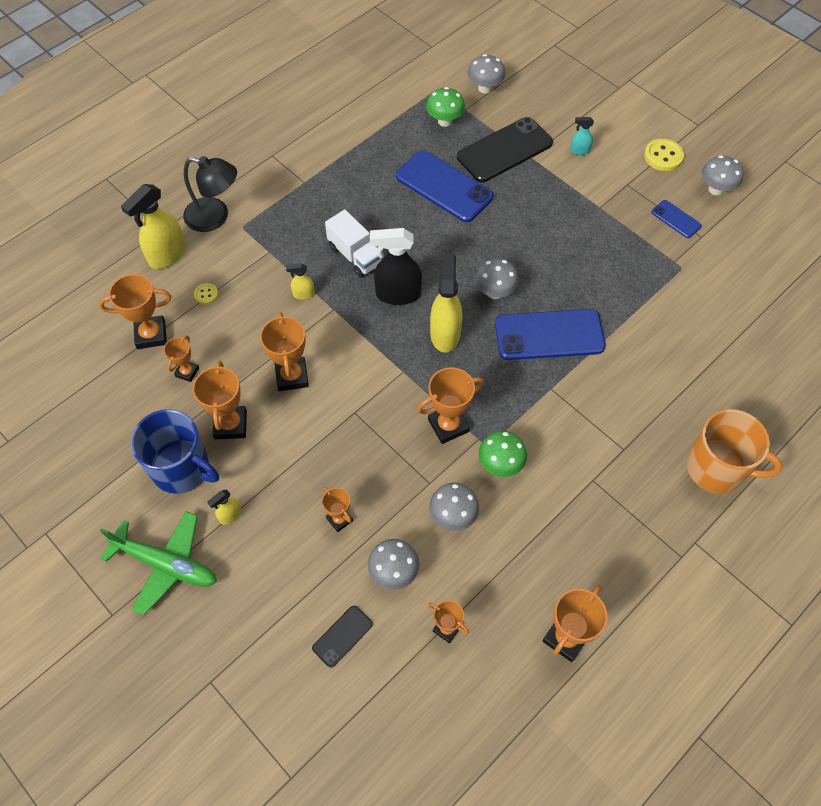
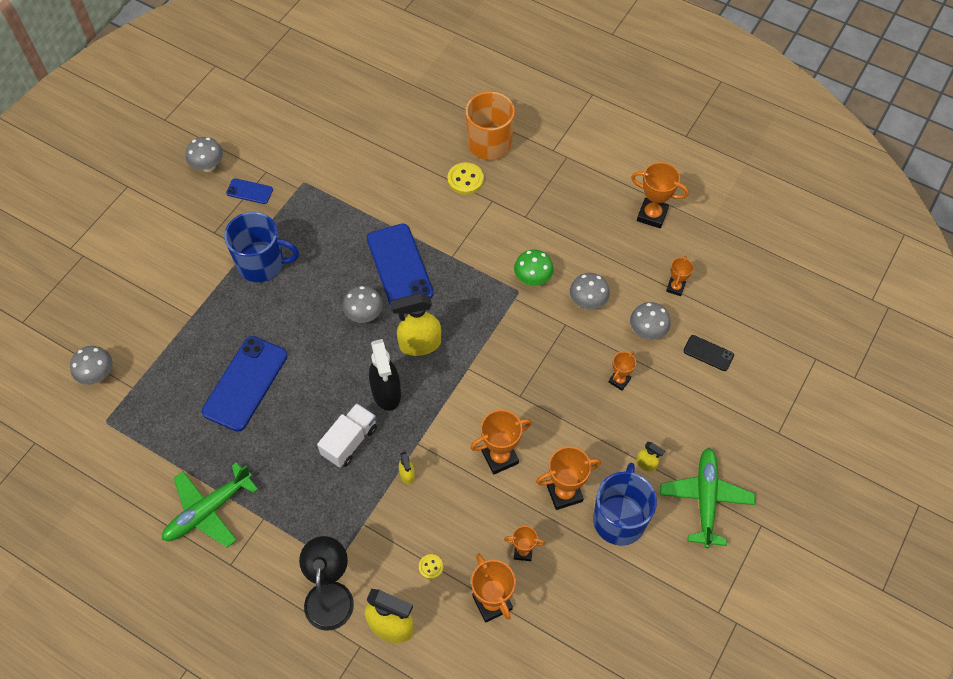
camera: 105 degrees left, 0 degrees up
orange trophy [417,367,484,444] -> none
green mushroom [426,87,465,127] -> none
black phone [457,117,553,182] -> none
turquoise spray bottle [570,117,594,155] -> none
yellow button [644,139,684,171] -> yellow button moved to [448,162,484,195]
blue phone [652,200,702,238] -> blue phone turned 75 degrees clockwise [226,178,273,204]
none -> green plane [162,462,258,547]
none -> blue mug [224,212,299,283]

